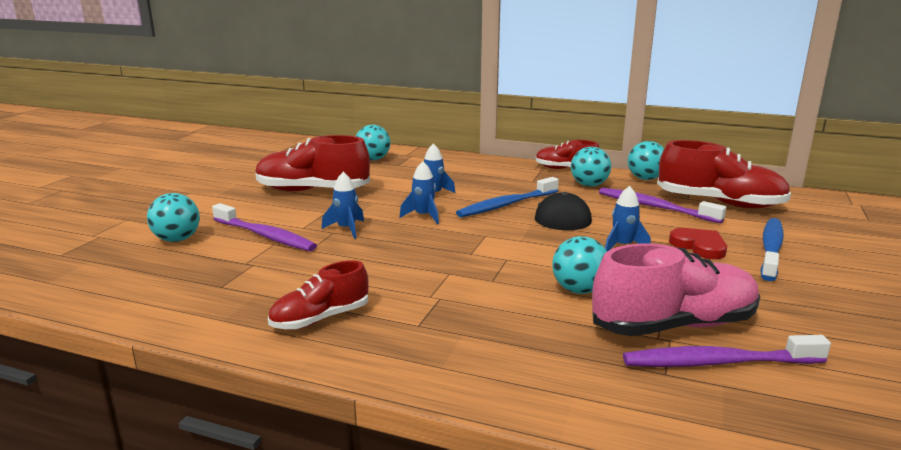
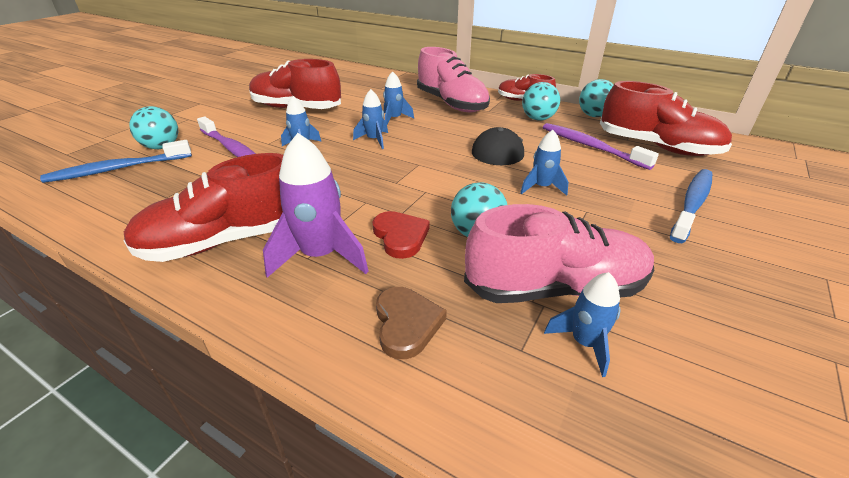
camera: 10 degrees right, 15 degrees up
red shoe [268,260,369,330] -> red shoe [123,153,283,262], size x1.67
turquoise ball [356,125,391,160] -> none
blue toothbrush [456,177,559,218] -> blue toothbrush moved to [40,140,192,183]
purple toothbrush [623,335,831,367] -> blue rocket [544,272,620,377]
red heart [669,228,727,259] -> red heart moved to [372,211,430,259]
none -> purple rocket [263,133,369,278]
none -> brown heart [376,287,447,359]
none -> pink shoe [417,47,490,112]

